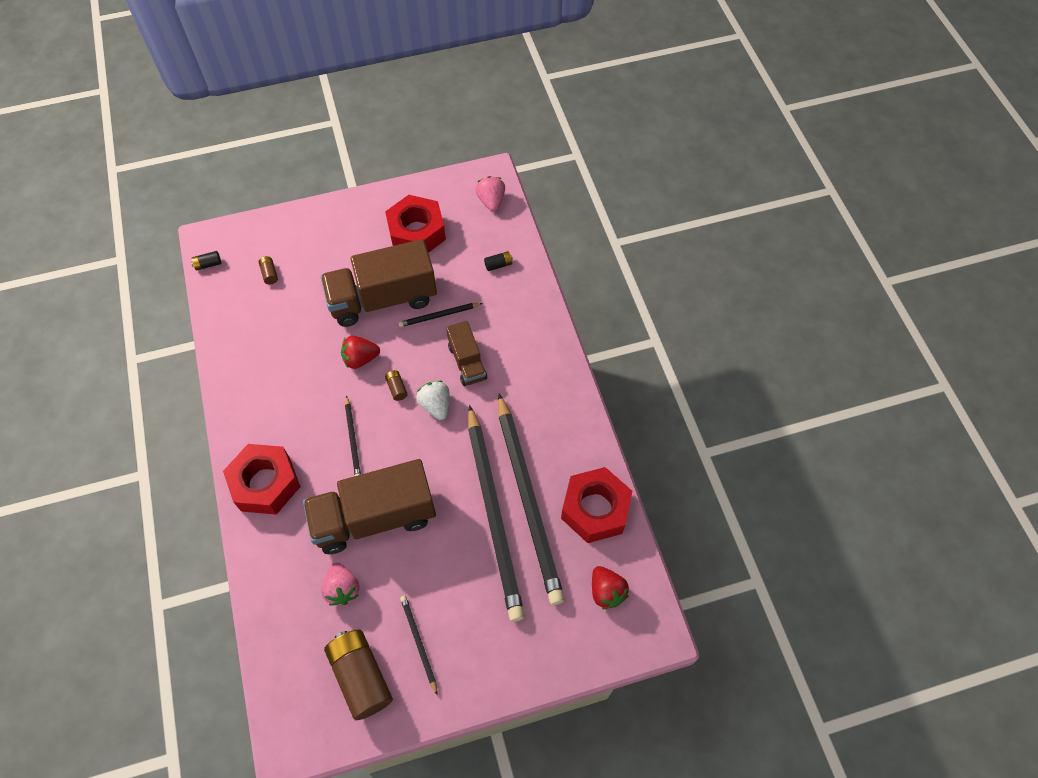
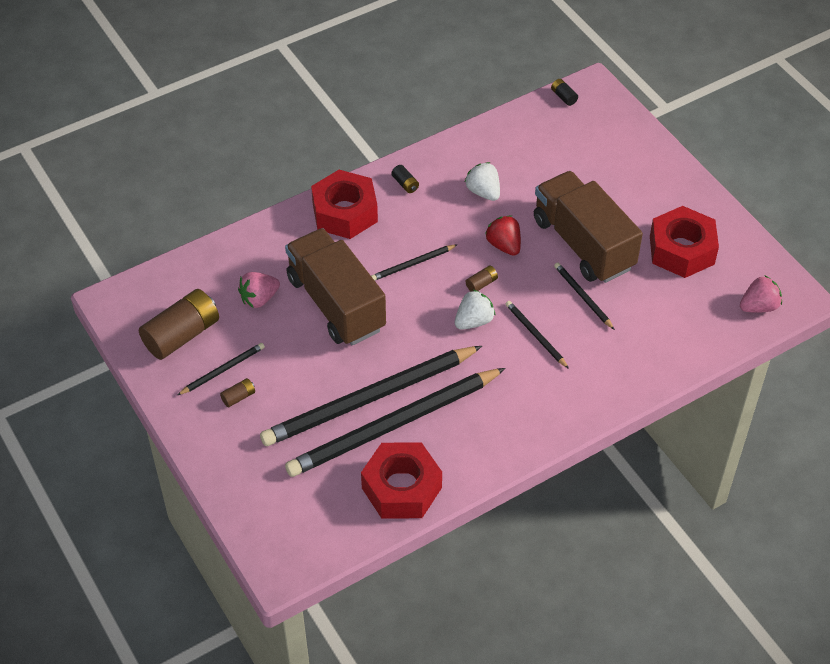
camera: 75 degrees right, 10 degrees down
brown battery [259,256,278,285] -> brown battery moved to [220,378,255,407]
brown truck [446,321,487,386] -> black pencil [506,301,569,369]
black battery [484,251,513,271] -> black battery moved to [391,165,419,193]
red strawberry [592,566,629,609] -> none
none -> white strawberry [465,162,500,201]

